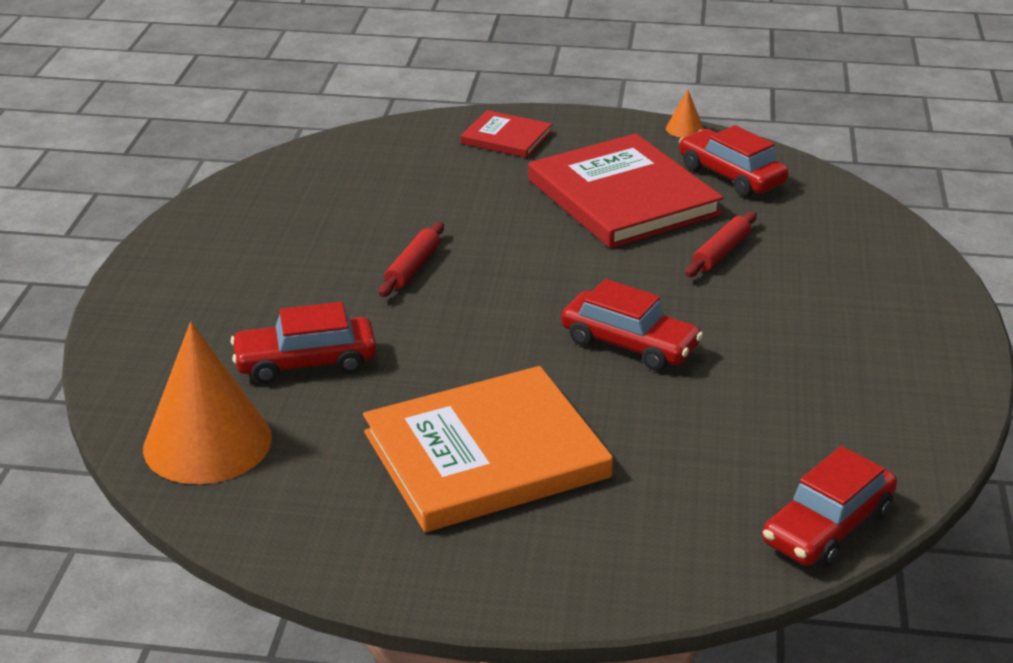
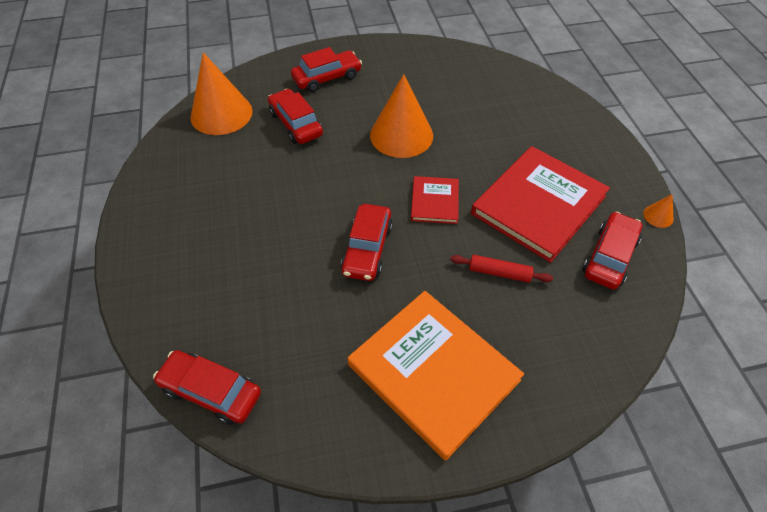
camera: 70 degrees right, 20 degrees up
orange book [363,366,613,532] -> orange book moved to [348,291,524,461]
red rolling pin [379,222,444,297] -> orange cone [370,74,433,158]
red book [461,110,552,158] -> red book moved to [411,176,459,224]
none -> red car [291,47,362,92]

